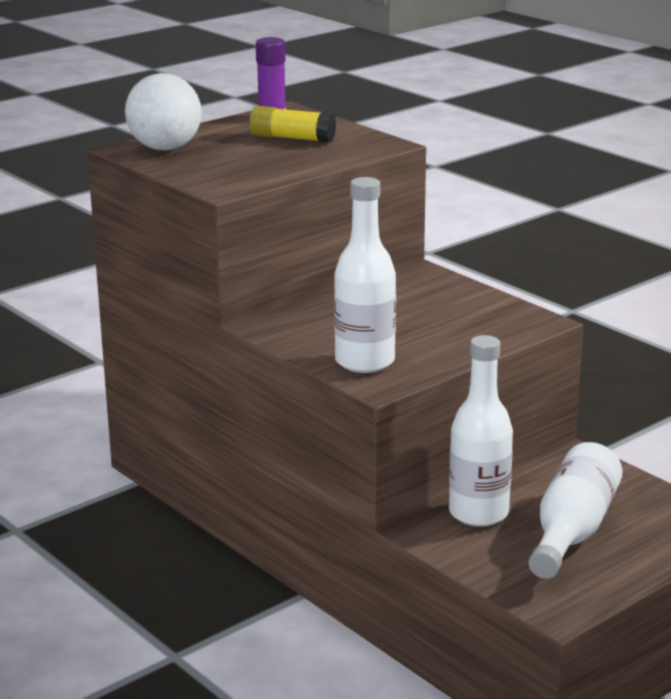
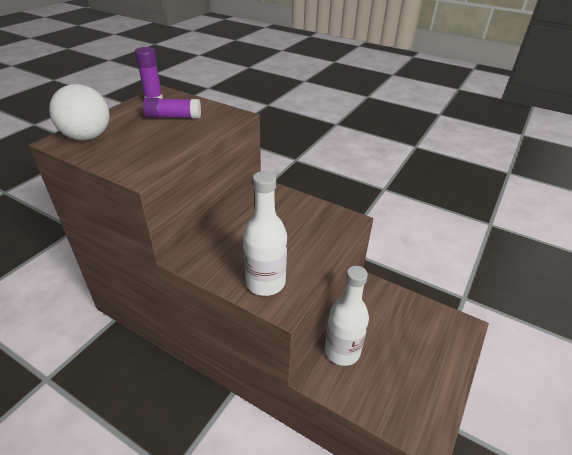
camera: 20 degrees left, 15 degrees up
yellow glue stick [249,106,336,143] -> purple glue stick [143,98,201,119]
white bottle [528,442,623,579] -> none

